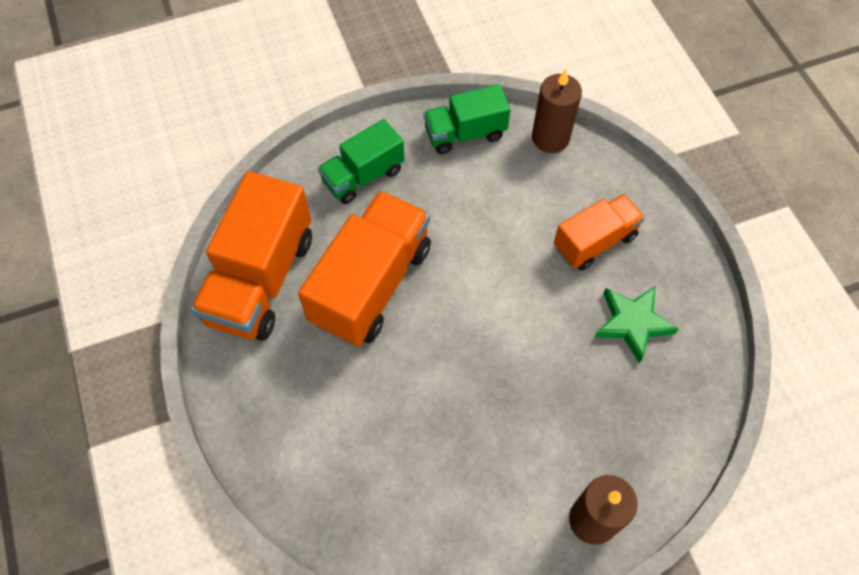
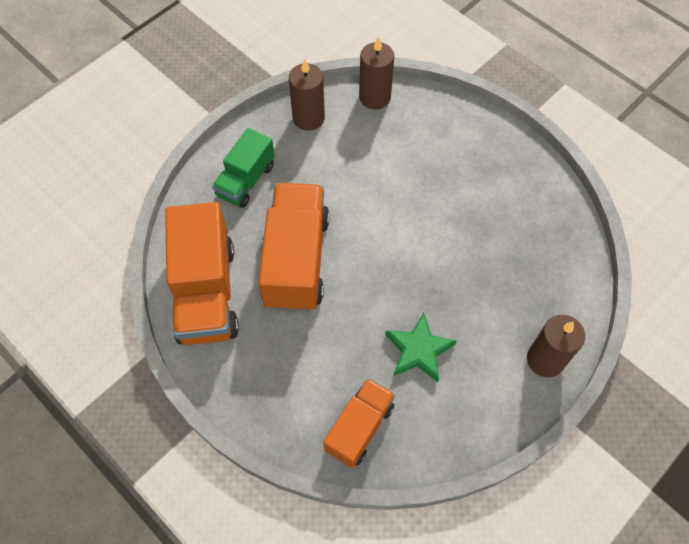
camera: 25 degrees left, 0 degrees up
green truck [424,84,511,154] -> brown candle [289,59,325,131]
orange truck [554,194,645,271] -> orange truck moved to [323,378,395,468]
green star [595,287,679,363] -> green star moved to [385,313,457,382]

